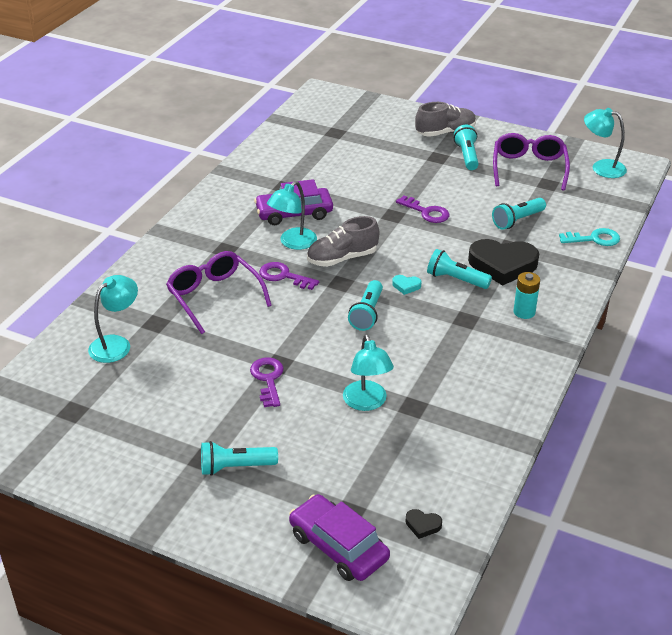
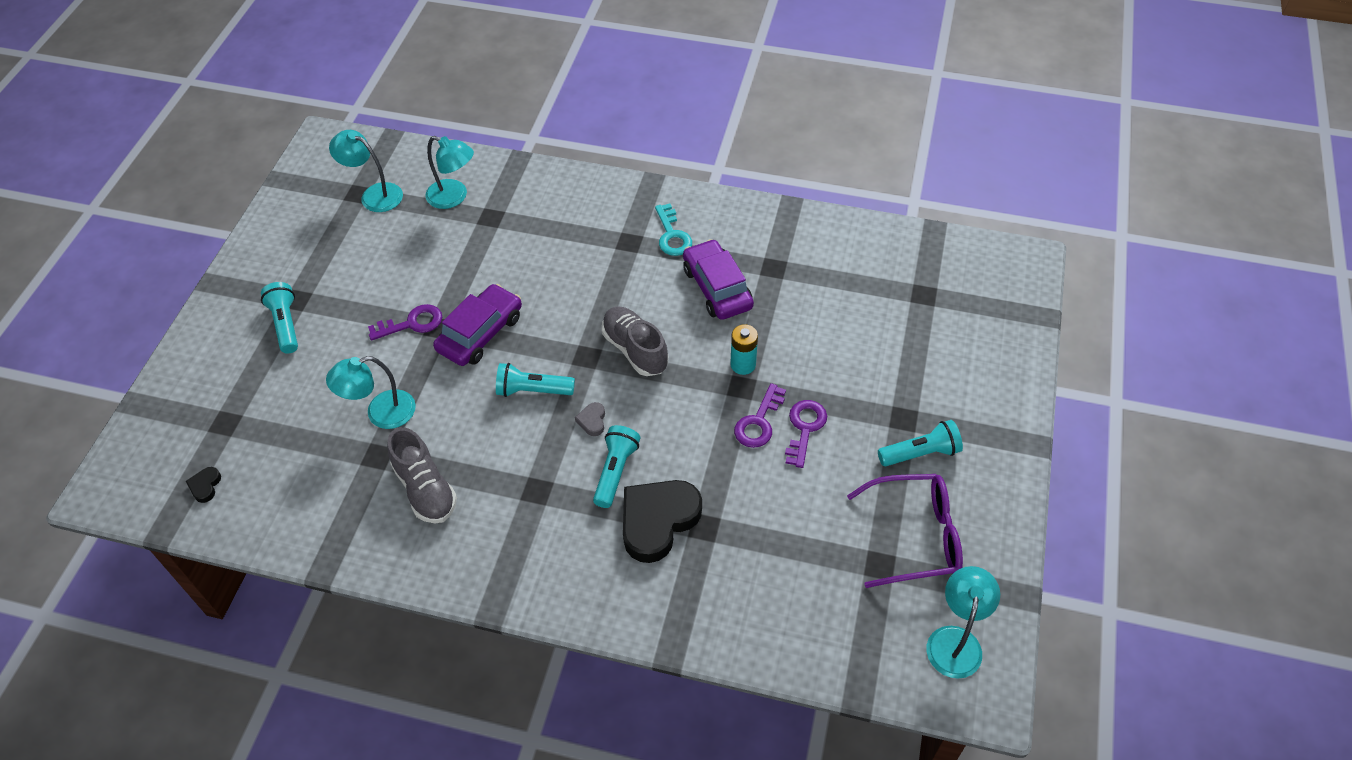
camera: 80 degrees right, 15 degrees up
purple glasses [166,251,272,334] -> none
purple key [259,262,319,290] -> purple key moved to [785,400,827,468]
turquoise lamp [267,181,317,250] -> turquoise lamp moved to [329,130,403,212]
purple car [289,494,390,581] -> purple car moved to [433,284,522,366]
turquoise heart [392,275,421,295] -> grey heart [575,402,605,436]
grey shoe [415,102,476,137] -> grey shoe moved to [387,427,457,523]
black heart [468,239,539,286] -> black heart turned 45 degrees clockwise [623,480,702,563]
turquoise flashlight [492,198,546,230] -> none
turquoise battery [513,272,540,319] -> turquoise battery moved to [730,324,758,375]
turquoise key [559,228,620,246] -> turquoise key moved to [655,203,692,256]

